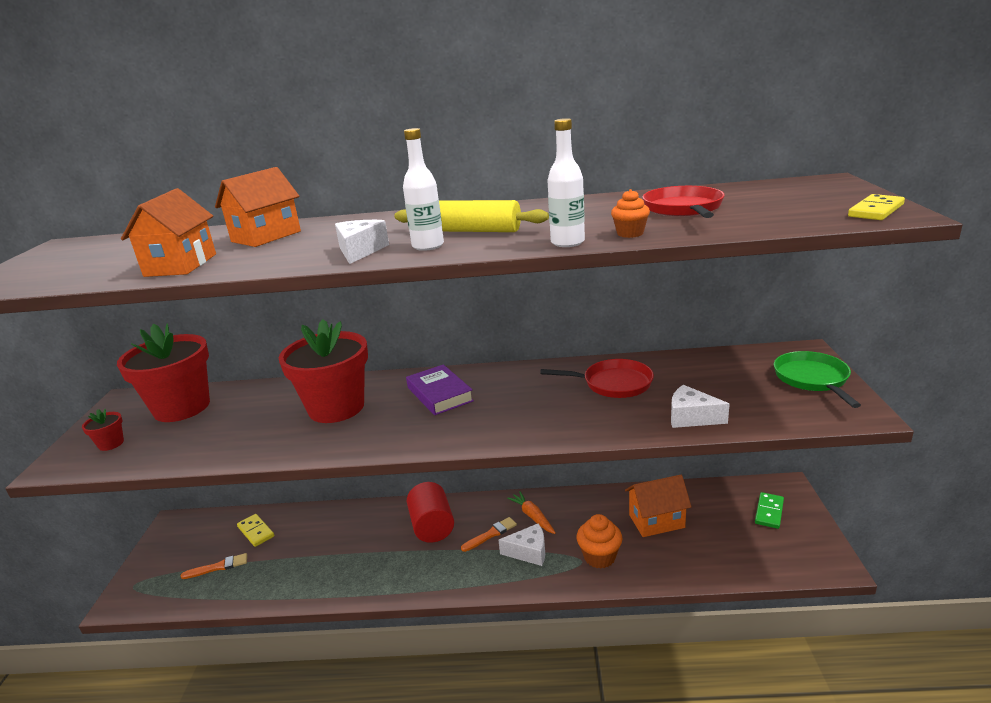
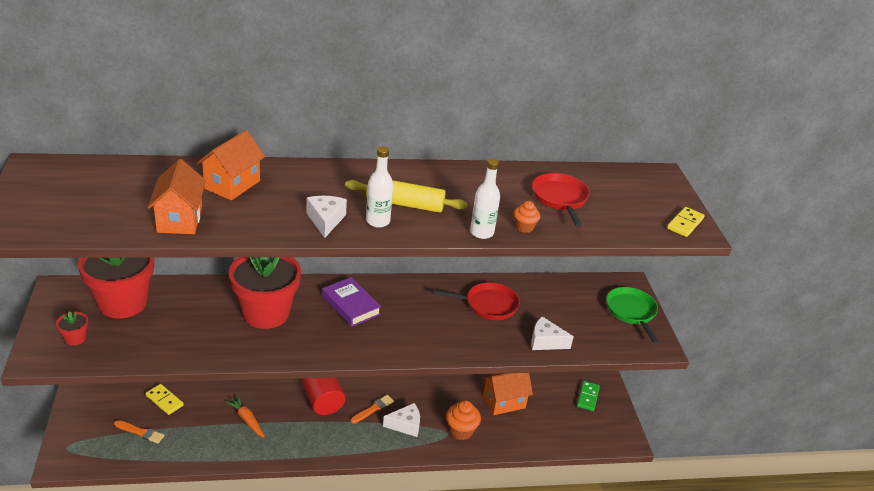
camera: 15 degrees left, 10 degrees up
orange brush [181,553,247,579] -> orange brush turned 45 degrees clockwise [114,420,165,444]
orange carrot [507,492,556,534] -> orange carrot moved to [226,395,265,438]

